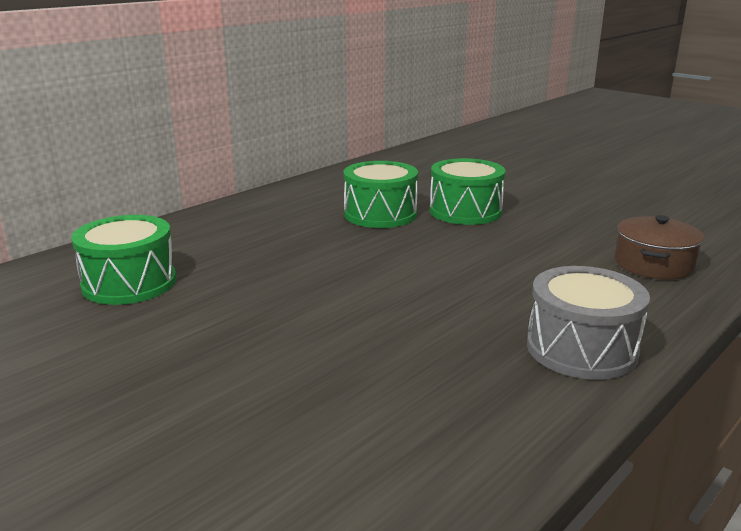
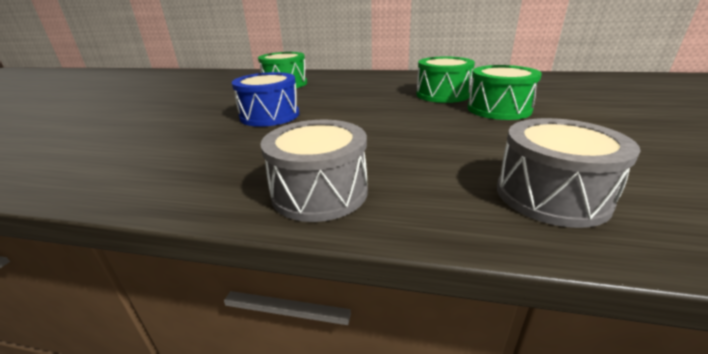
camera: 60 degrees right, 5 degrees up
brown pot [615,215,704,279] -> grey drum [497,118,641,228]
none -> blue drum [231,72,299,127]

